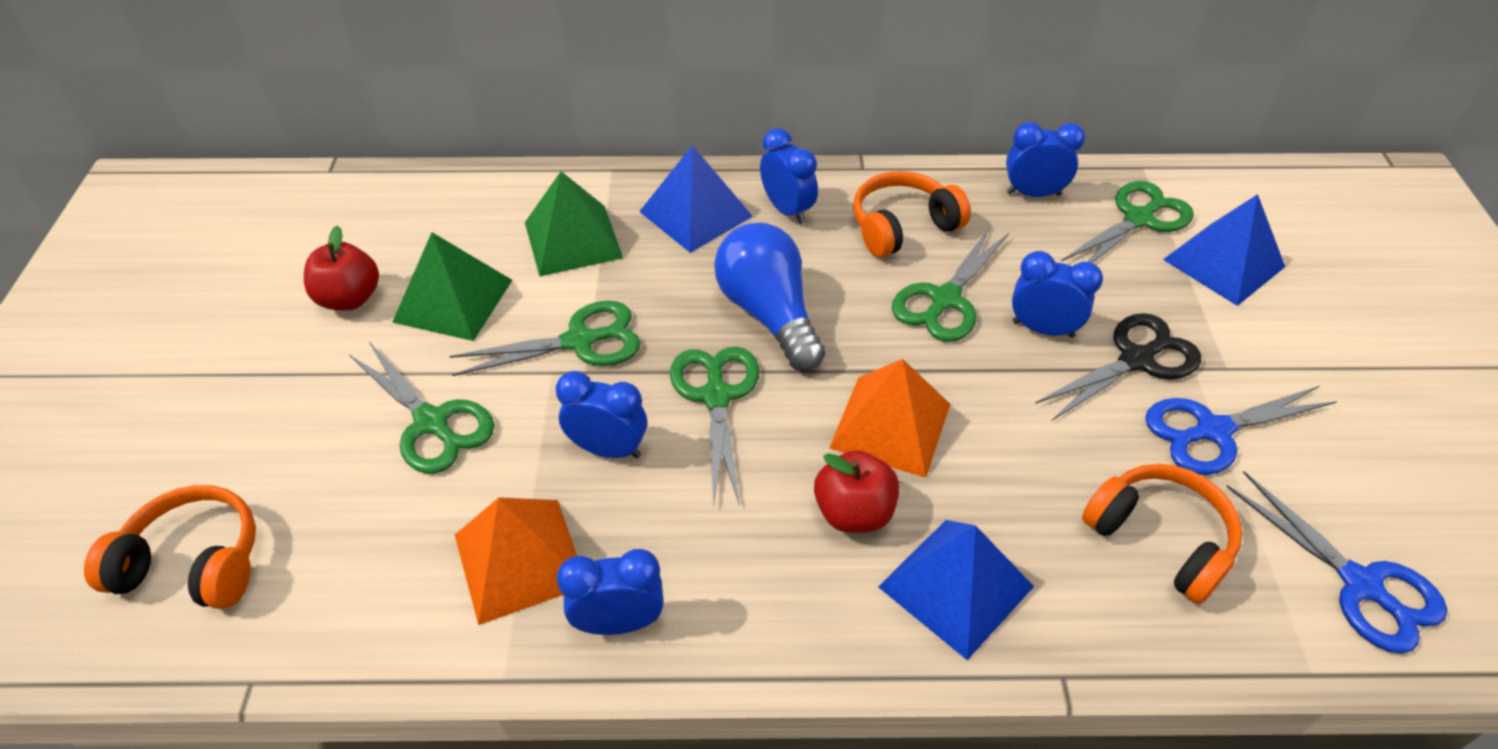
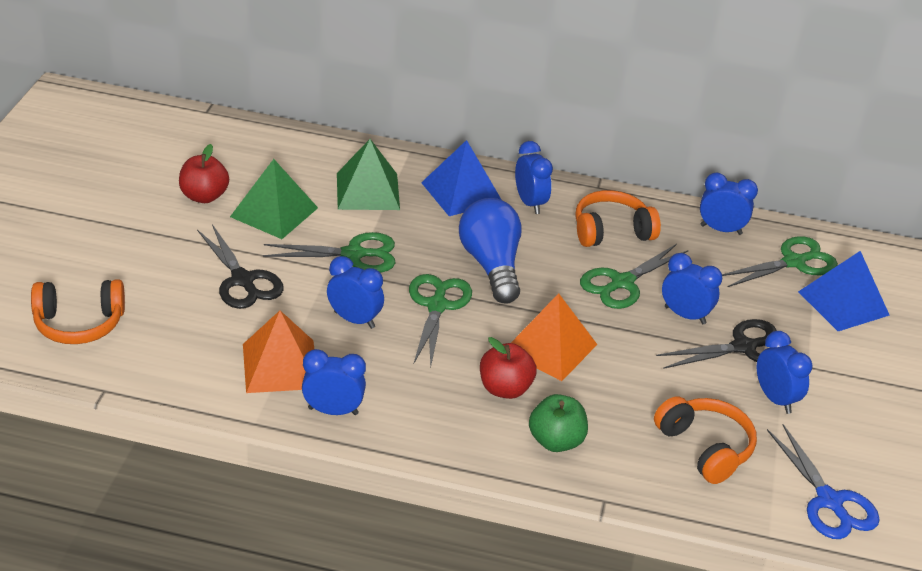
camera: 10 degrees right, 10 degrees down
orange headphones [84,485,256,609] -> orange headphones turned 150 degrees clockwise [31,279,125,344]
green scissors [349,342,494,474] -> black scissors [197,224,284,309]
blue pyramid [878,520,1034,660] -> green apple [529,394,588,452]
blue scissors [1145,386,1337,475] -> blue clock [757,331,813,414]

